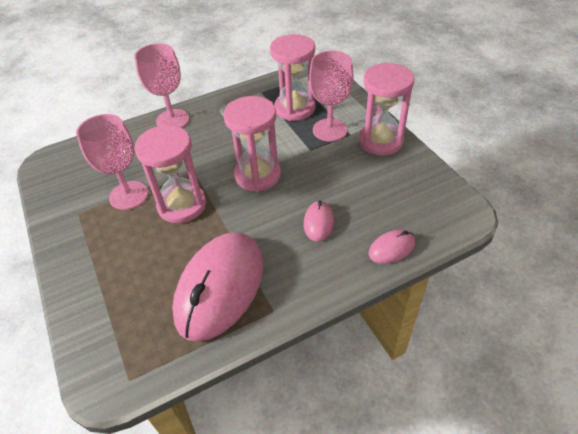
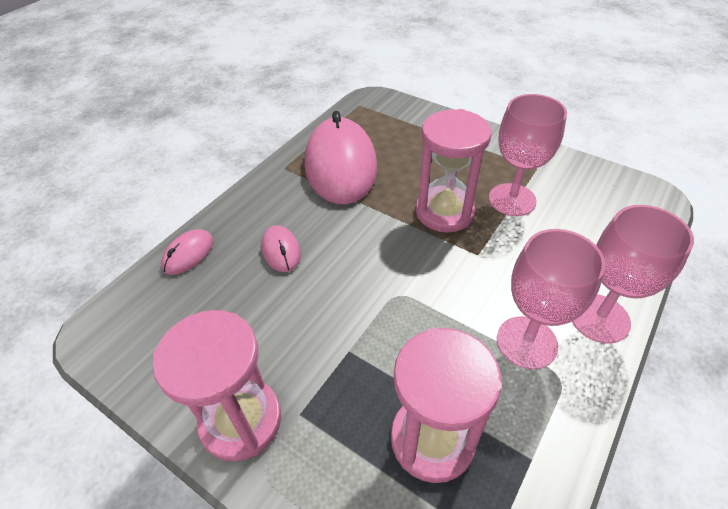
camera: 150 degrees right, 0 degrees up
pink hourglass [223,96,281,192] -> none
pink goblet [309,50,354,141] -> pink goblet moved to [497,229,605,369]

